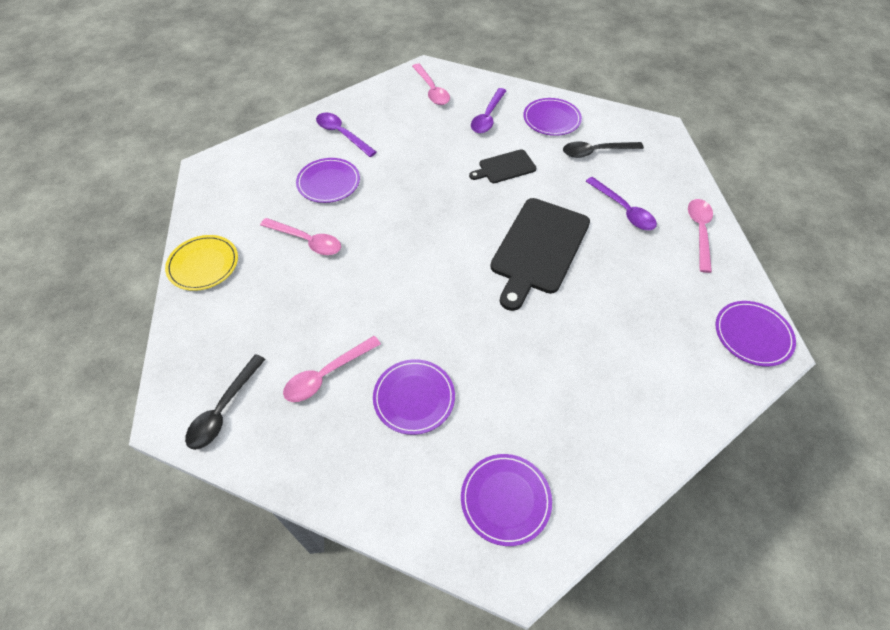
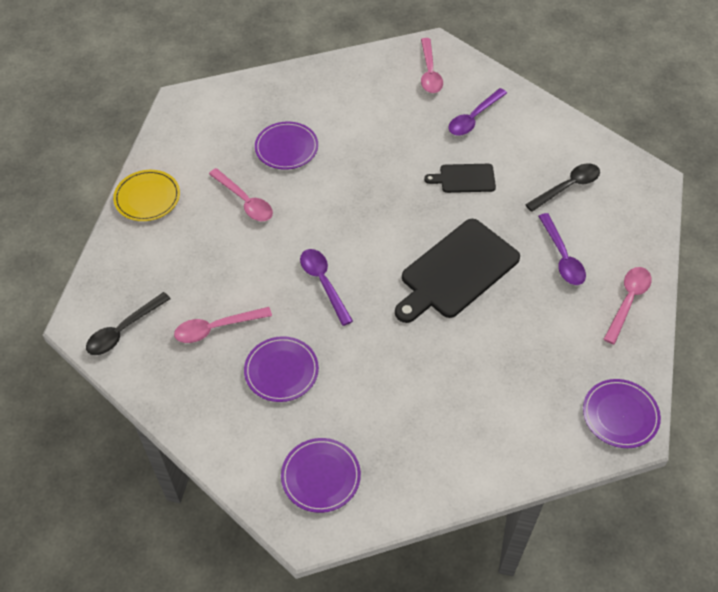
camera: 20 degrees right, 0 degrees up
purple spoon [316,113,377,157] -> purple spoon moved to [300,249,353,326]
purple plate [523,98,582,136] -> none
black spoon [563,141,644,158] -> black spoon turned 135 degrees clockwise [525,163,600,212]

